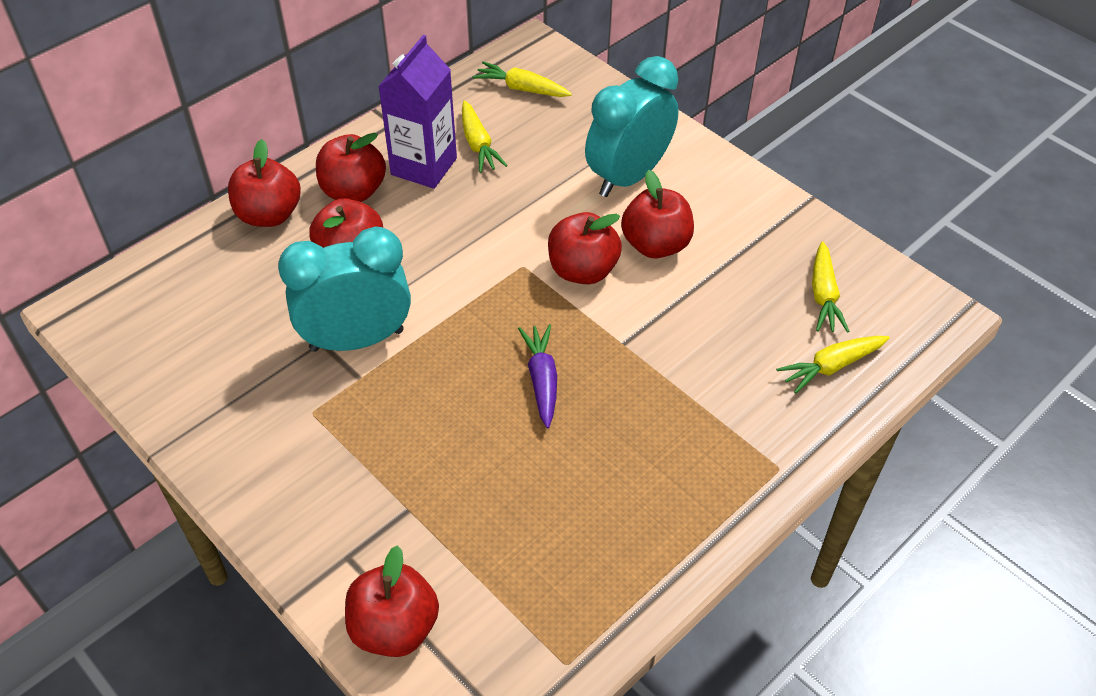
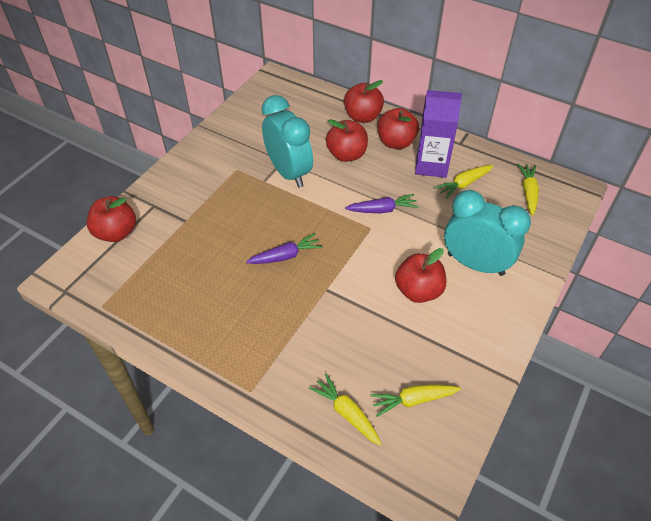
camera: 75 degrees right, 0 degrees up
red apple [548,212,622,284] -> none
none -> purple carrot [345,194,418,213]

